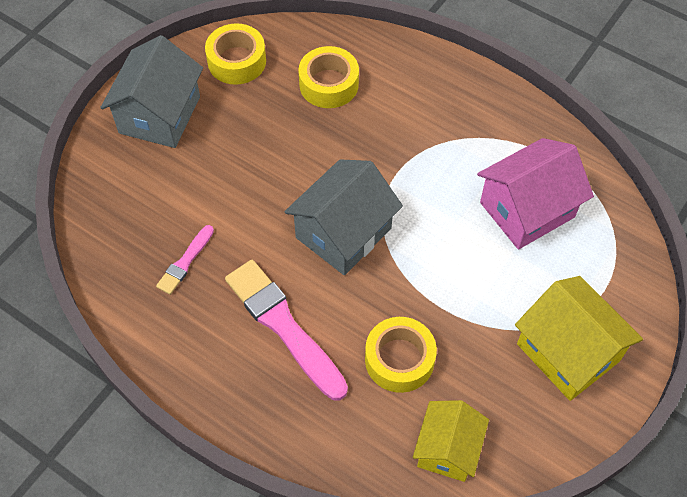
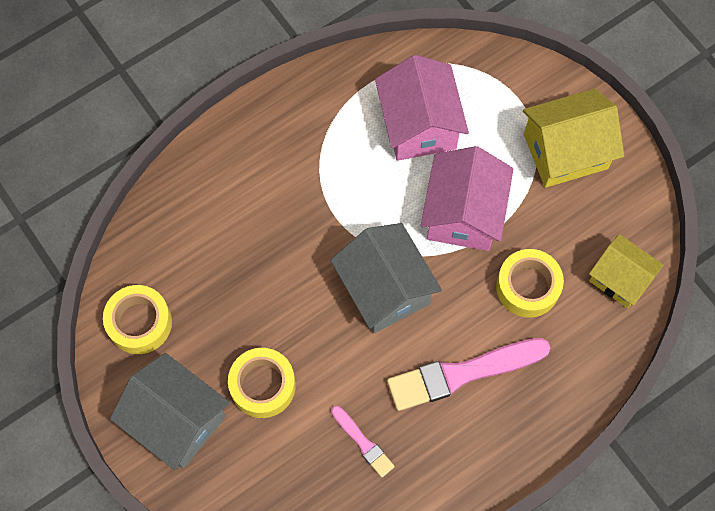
camera: 70 degrees left, 10 degrees up
yellow tape [298,46,359,108] -> yellow tape moved to [228,348,296,418]
none -> pink house [421,146,513,251]

